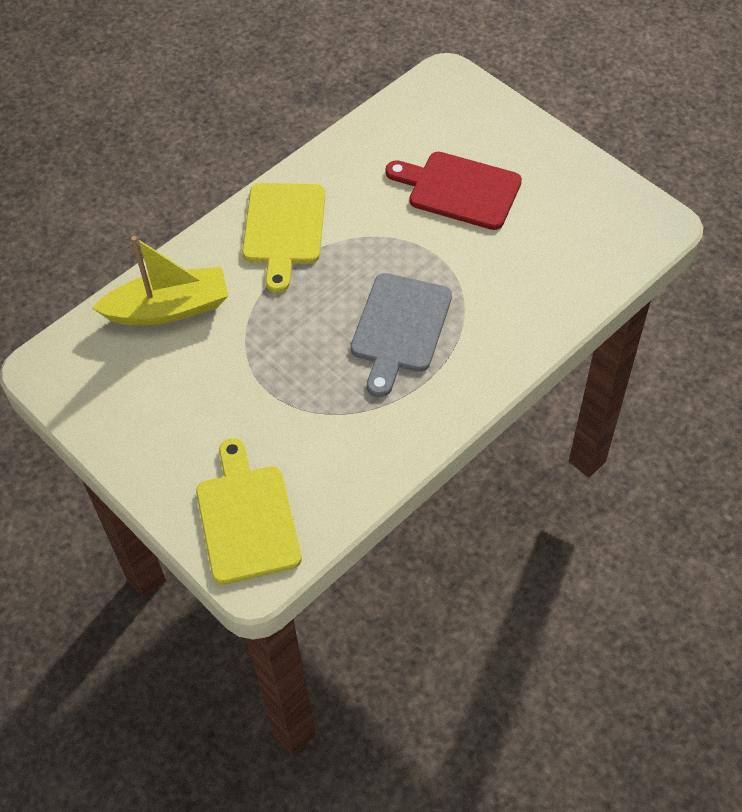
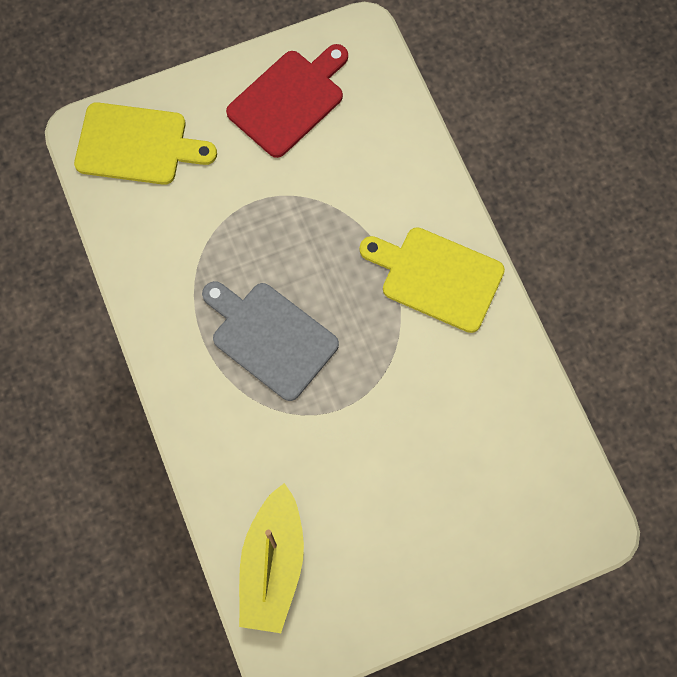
camera: 110 degrees right, 15 degrees up
yellow boat [92,236,228,325] -> yellow boat moved to [239,483,304,633]
red cutting board [385,152,522,230] -> red cutting board moved to [226,44,348,158]

